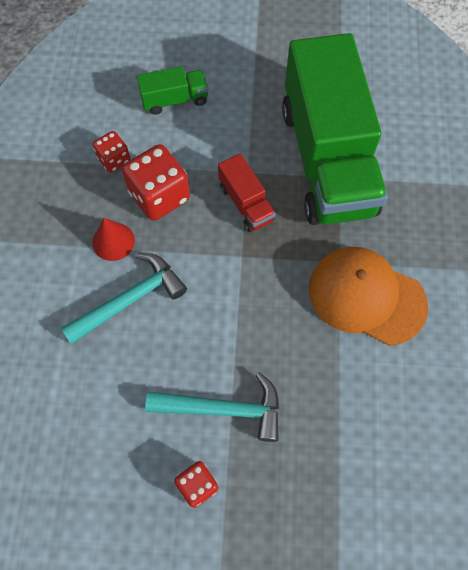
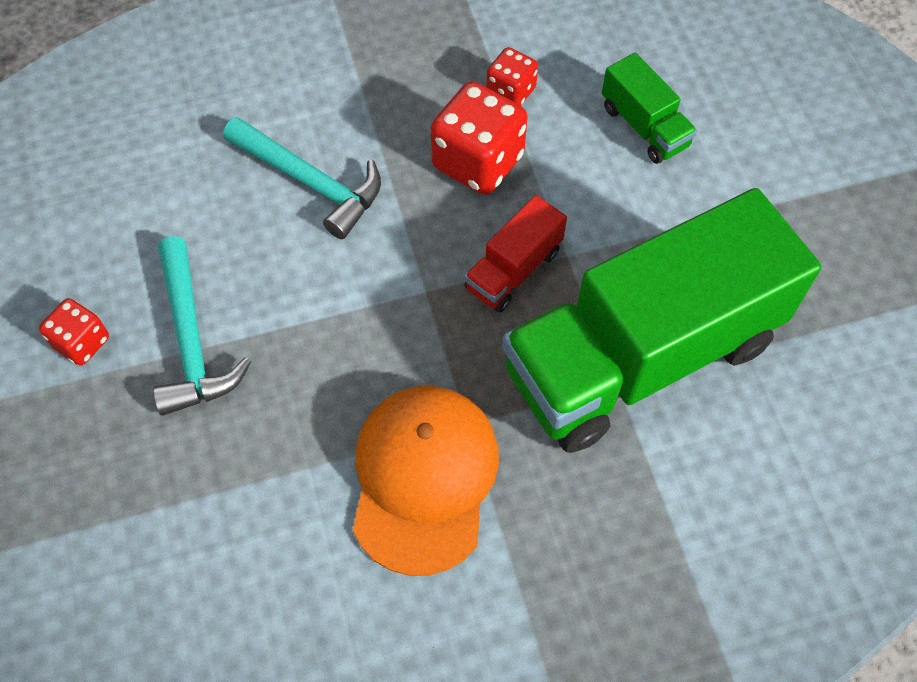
camera: 70 degrees right, 5 degrees down
red cone [92,218,135,261] -> none

